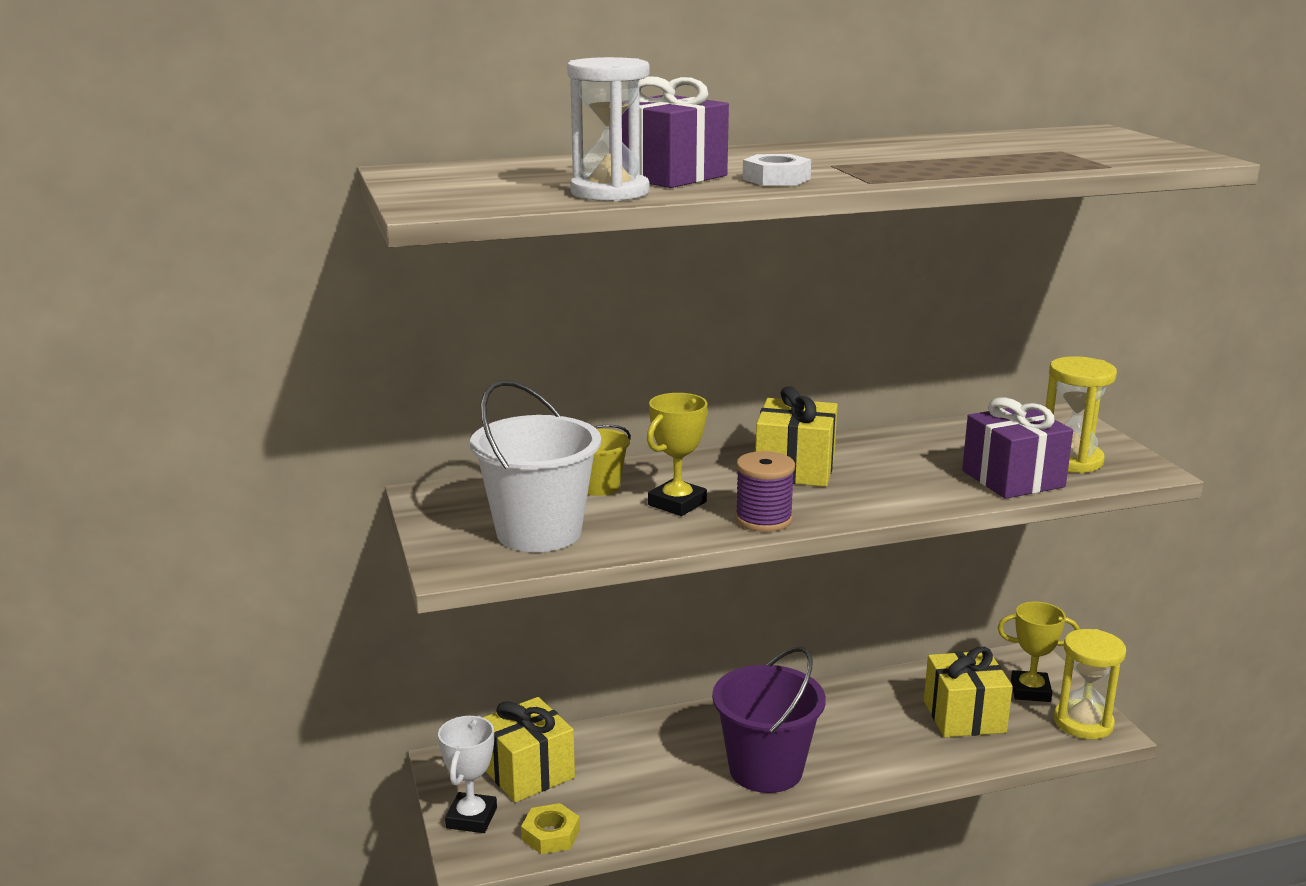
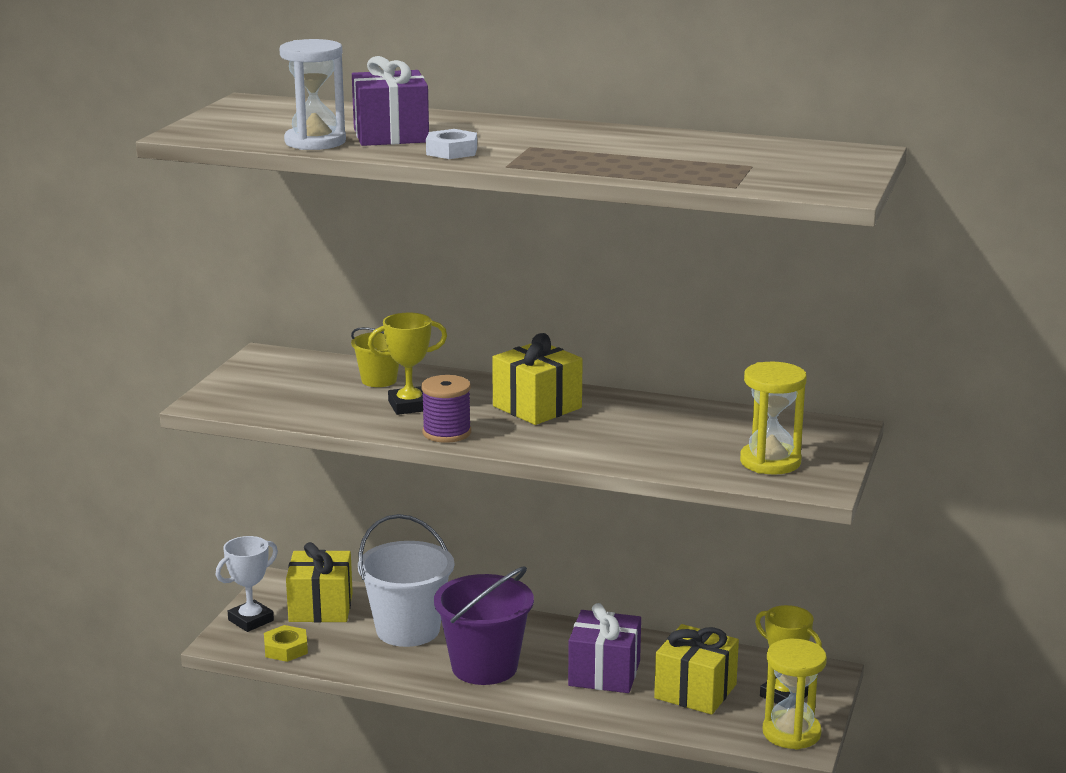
camera: 35 degrees right, 0 degrees up
white bucket [470,380,601,552] -> white bucket moved to [358,514,454,647]
purple gift [962,397,1073,499] -> purple gift moved to [568,603,641,693]

